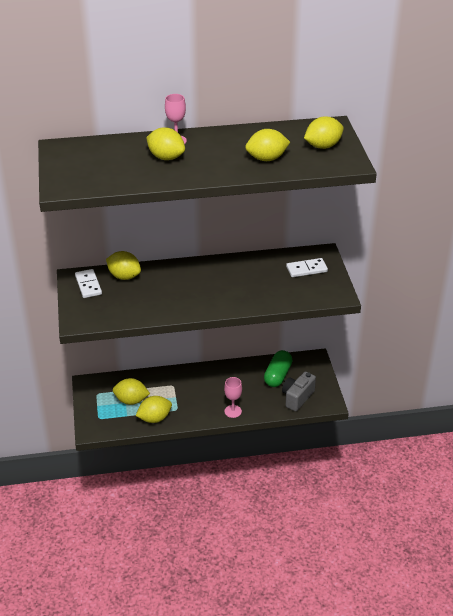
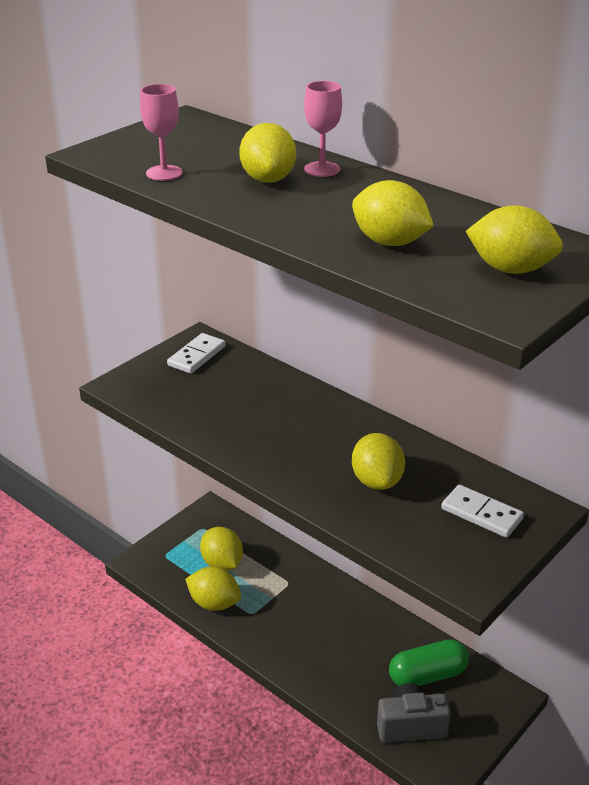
camera: 50 degrees right, 5 degrees down
yellow lemon [106,251,141,280] -> yellow lemon moved to [352,433,405,490]
pink goblet [224,377,242,418] -> pink goblet moved to [140,84,183,181]

